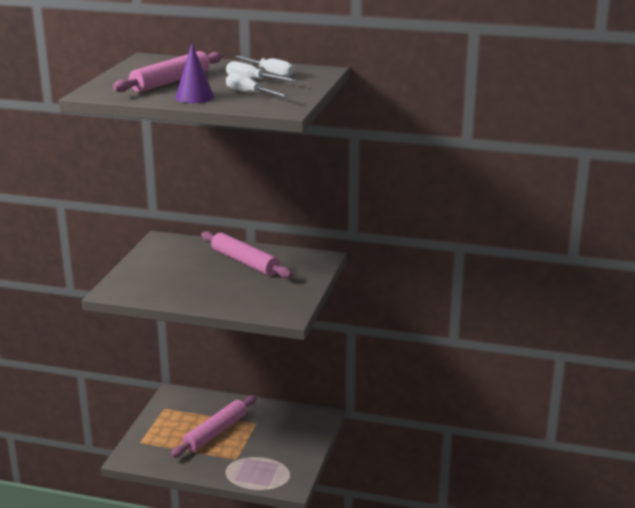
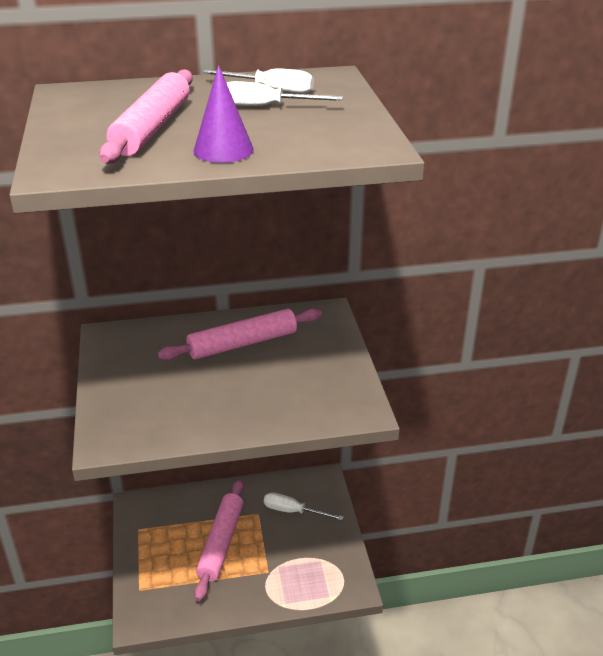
camera: 25 degrees left, 10 degrees up
pink rolling pin [201,231,292,278] -> pink rolling pin turned 45 degrees counterclockwise [157,308,322,360]
white screwdriver [226,73,291,98] -> white screwdriver moved to [264,492,344,520]

